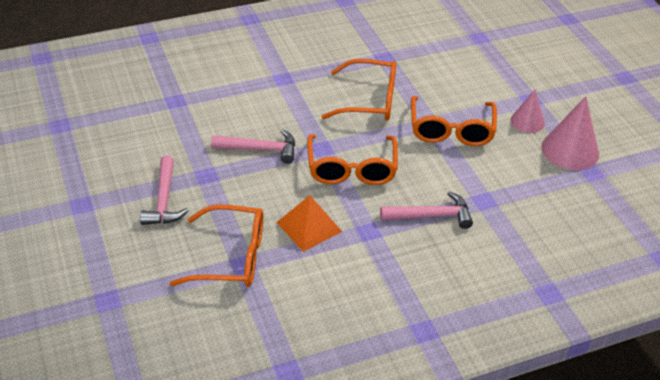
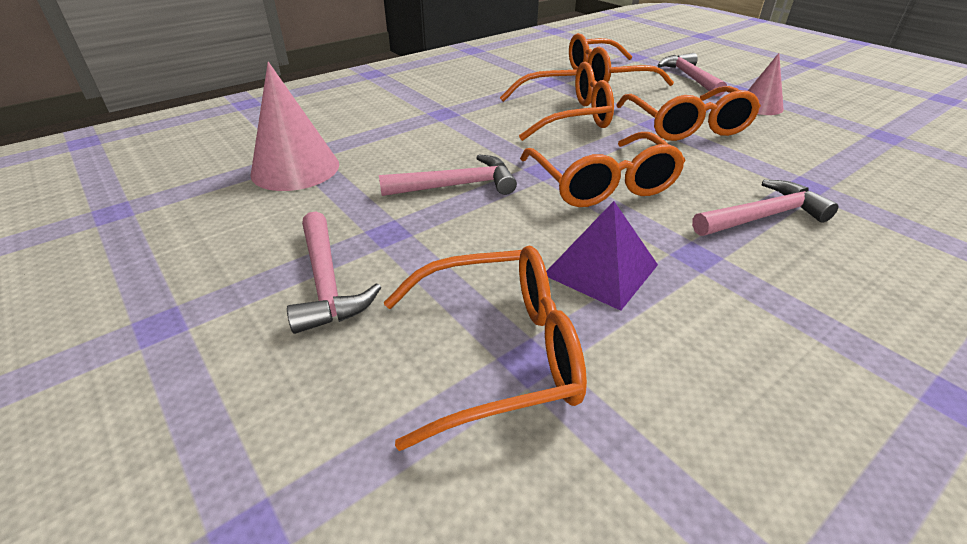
camera: 15 degrees left, 5 degrees down
orange pyramid [276,195,342,252] -> purple pyramid [546,201,658,311]
pink cone [541,96,599,170] -> pink cone moved to [250,62,339,191]
none -> orange glasses [569,33,674,86]
none -> pink hammer [657,53,727,97]

